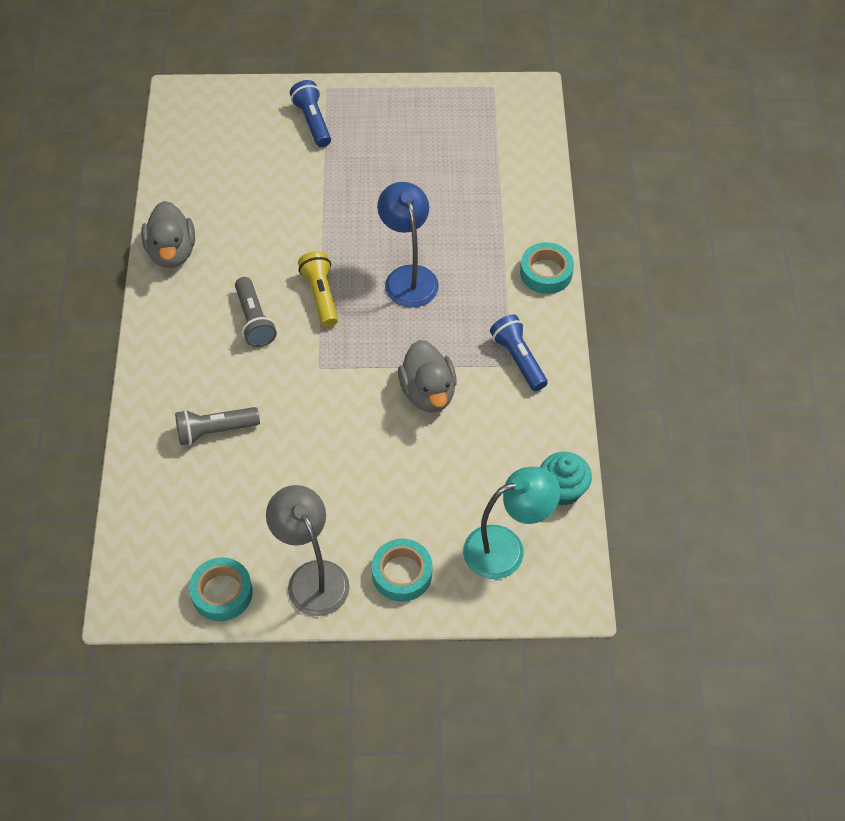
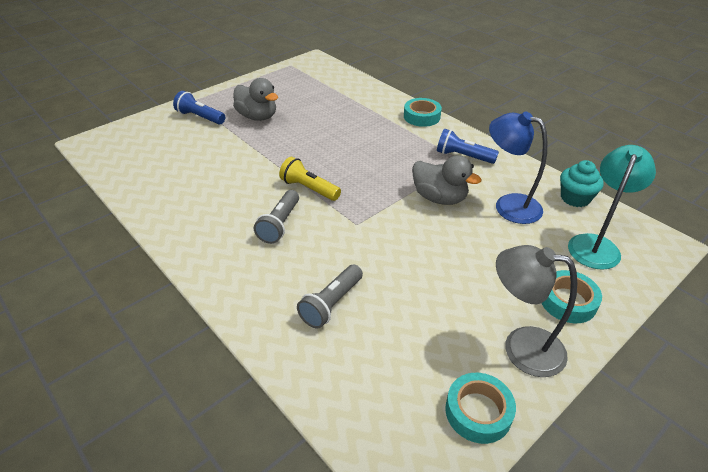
camera: 40 degrees left, 15 degrees down
grey duck [141,201,195,268] -> grey duck moved to [233,78,278,121]
grey flashlight [235,277,277,347] -> grey flashlight turned 75 degrees clockwise [254,190,299,244]
blue lamp [377,182,439,308] -> blue lamp moved to [489,111,547,224]

